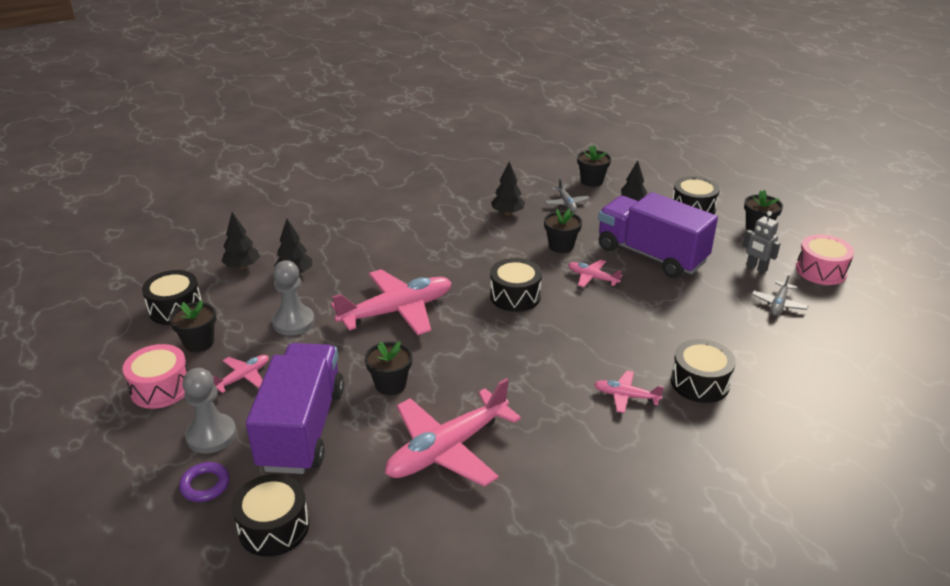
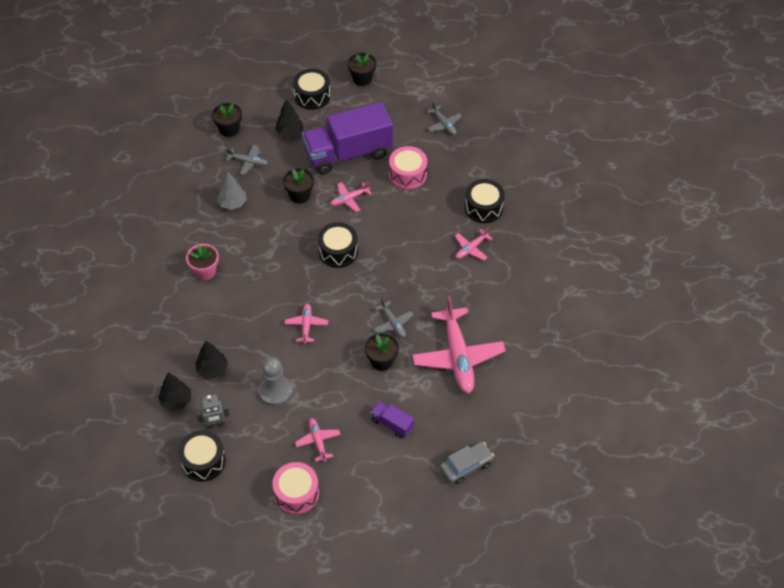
camera: 60 degrees left, 20 degrees up
black flower pot [169,300,216,352] -> none
purple ring [179,462,230,502] -> none
grey pawn [182,368,237,454] -> none
black drum [232,474,309,557] -> grey car [440,441,494,484]
purple truck [246,343,344,474] -> purple truck [370,401,414,438], size x0.43
pink plane [331,269,452,335] -> pink plane [285,303,328,344], size x0.47
black tree [491,162,525,215] -> grey tree [217,171,247,210]
grey robot [743,211,781,273] -> grey robot moved to [196,394,230,429]
pink drum [796,234,854,285] -> pink drum moved to [389,146,427,189]
none -> pink flower pot [186,244,219,280]
none -> grey plane [374,298,414,338]

